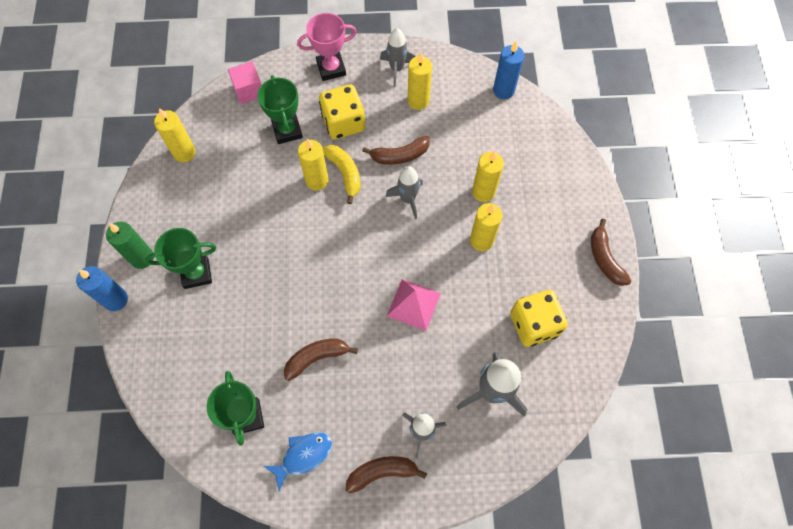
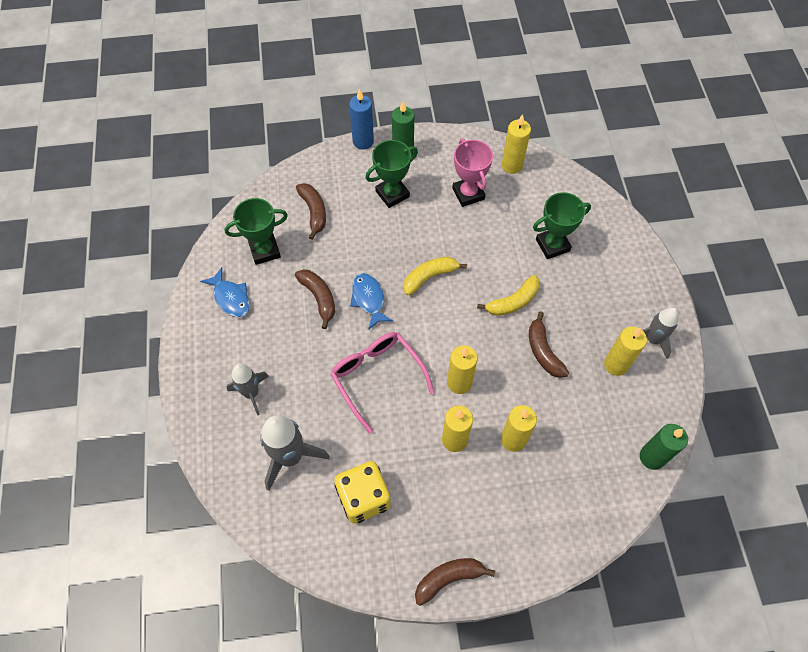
camera: 85 degrees right, 5 degrees down
green trophy [146,228,216,289] -> green trophy turned 75 degrees clockwise [365,140,418,208]
pink cube [228,61,261,104] -> none
pink trophy [297,13,357,81] -> pink trophy moved to [452,139,493,207]
yellow candle [298,138,329,191] -> yellow candle moved to [447,345,478,394]
yellow dice [319,84,365,139] -> none
brown banana [346,456,427,494] -> brown banana moved to [296,183,326,240]
grey rocket [385,166,423,219] -> none
pink pyramid [387,279,441,331] -> pink glasses [330,332,435,434]
blue candle [493,41,524,99] -> green candle [640,424,688,470]
none -> blue fish [350,273,393,330]
none -> yellow banana [404,257,467,296]

